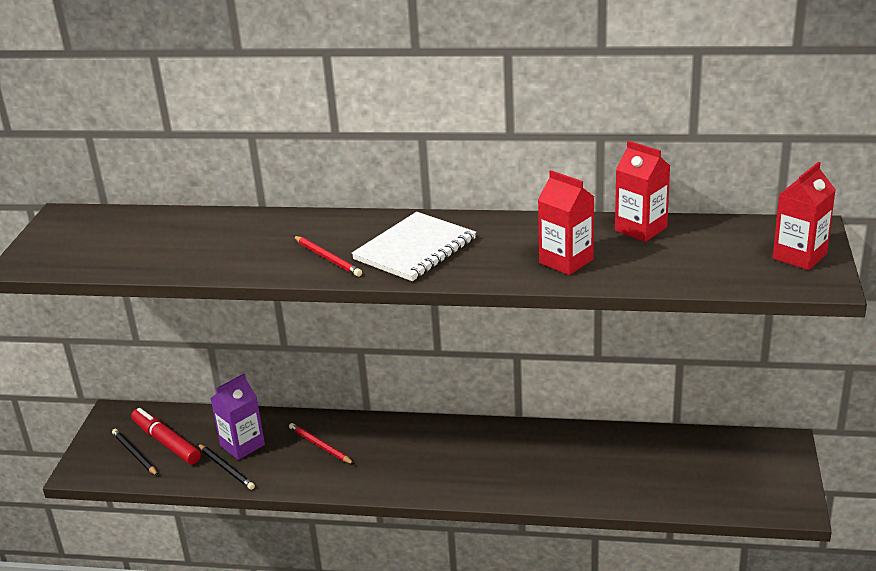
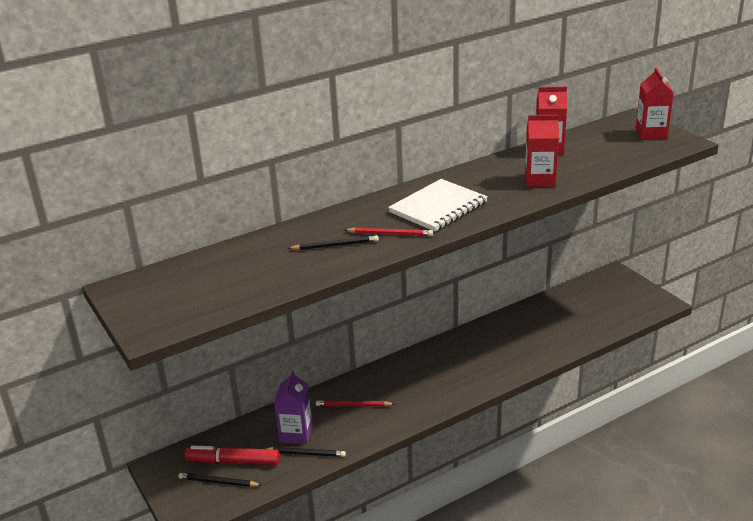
camera: 40 degrees left, 0 degrees up
white notebook [352,212,476,281] -> white notebook turned 45 degrees clockwise [388,179,488,231]
none -> black pencil [287,235,379,250]

